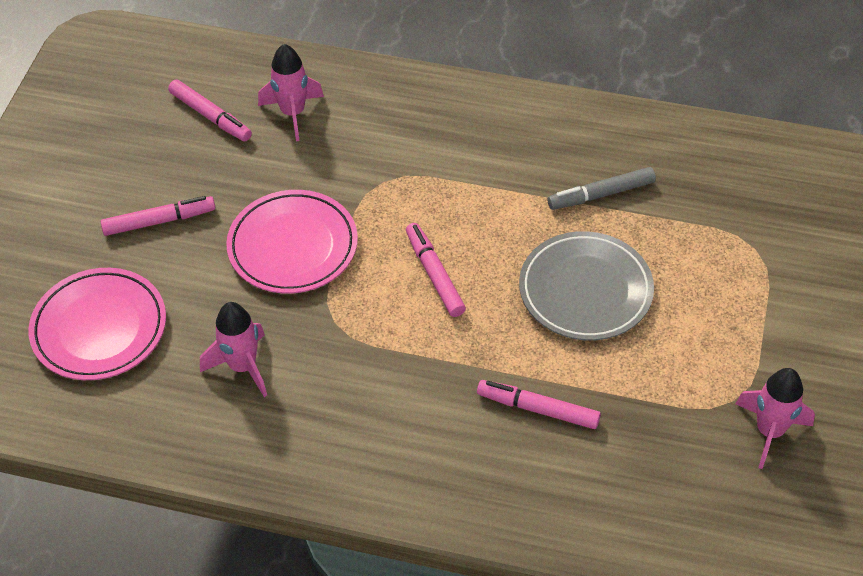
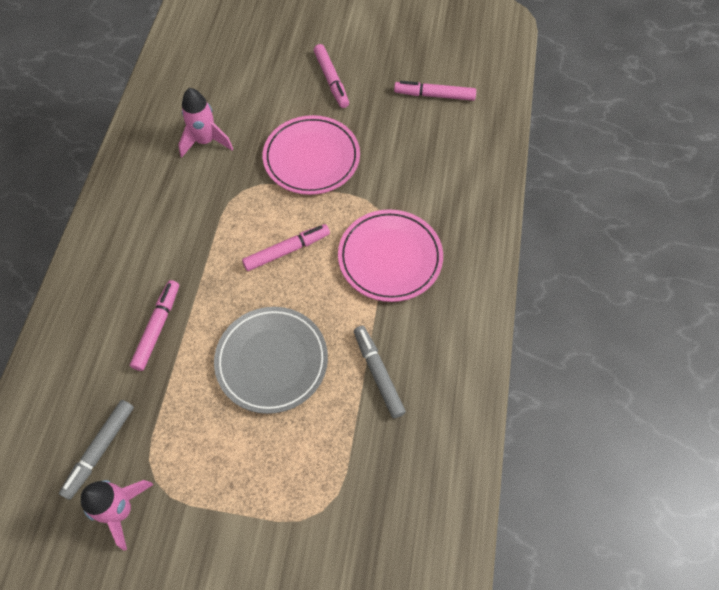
camera: 85 degrees right, 10 degrees up
pink plate [29,268,166,380] -> pink plate moved to [338,209,443,302]
pink marker [168,80,252,142] -> pink marker turned 60 degrees clockwise [394,81,476,101]
pink rocket [258,44,324,141] -> none
none -> grey marker [59,400,134,500]

